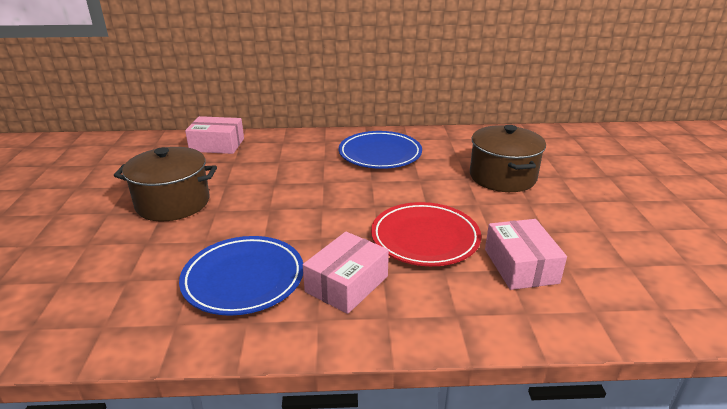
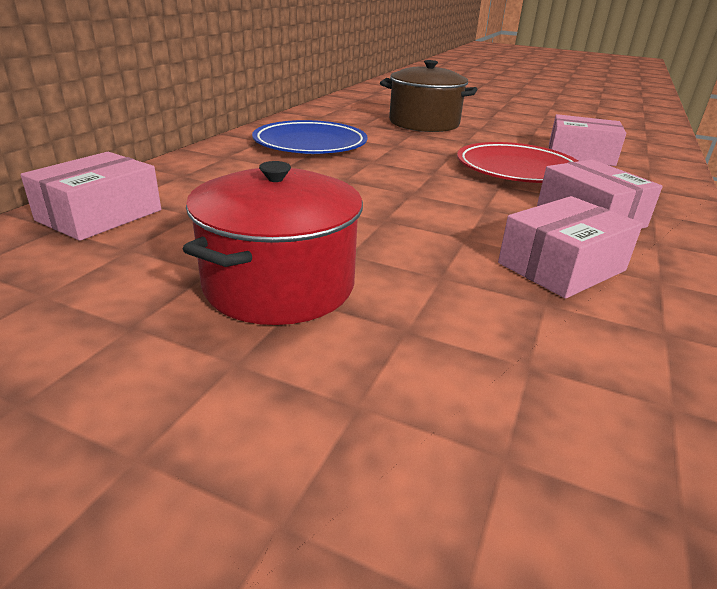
camera: 65 degrees left, 0 degrees up
brown pot [114,147,217,222] -> red pot [183,161,363,325]
blue plate [179,236,303,316] -> pink box [498,196,643,299]

